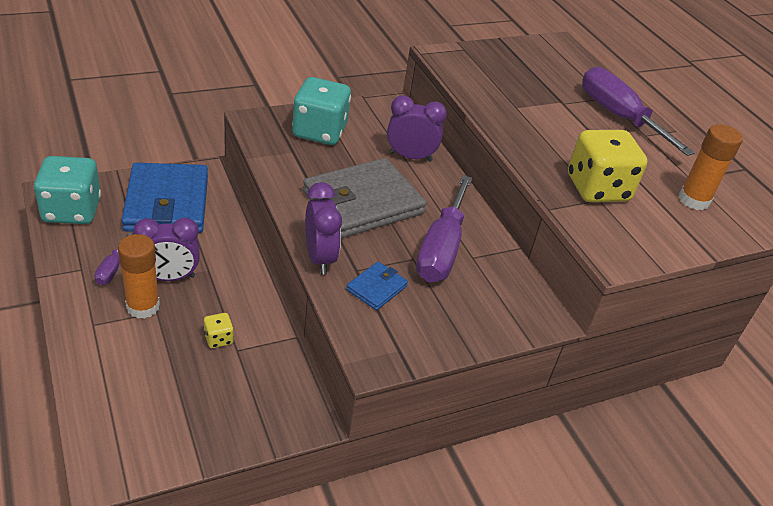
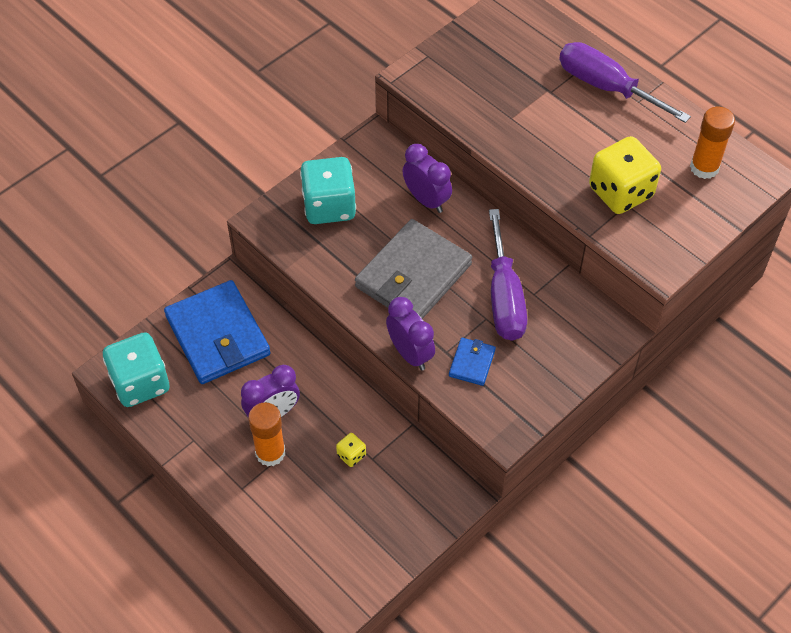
camera: 15 degrees left, 15 degrees up
purple screwdriver [95,232,133,285] -> none
purple clock [387,95,447,162] -> purple clock turned 60 degrees clockwise [403,144,452,213]

